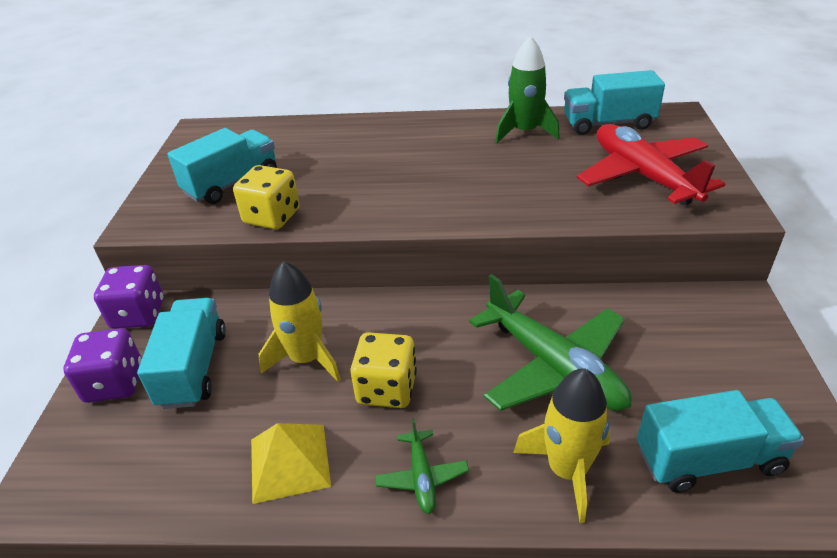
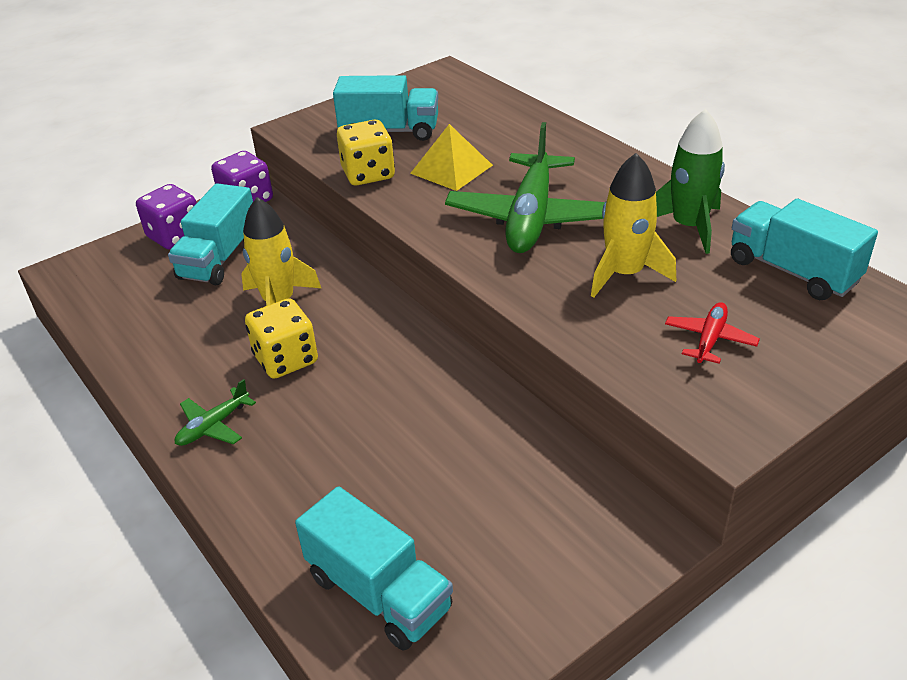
camera: 50 degrees right, 0 degrees up
turquoise truck [137,298,226,409] -> turquoise truck turned 150 degrees clockwise [168,183,253,285]
yellow pyramid [251,423,331,504] -> yellow pyramid moved to [410,124,493,191]
green plane [469,274,632,411] -> green plane moved to [445,122,605,253]
yellow rocket [513,368,610,523] -> yellow rocket moved to [591,153,676,297]
red plane [577,124,725,205] -> red plane [665,302,760,364], size x0.45

